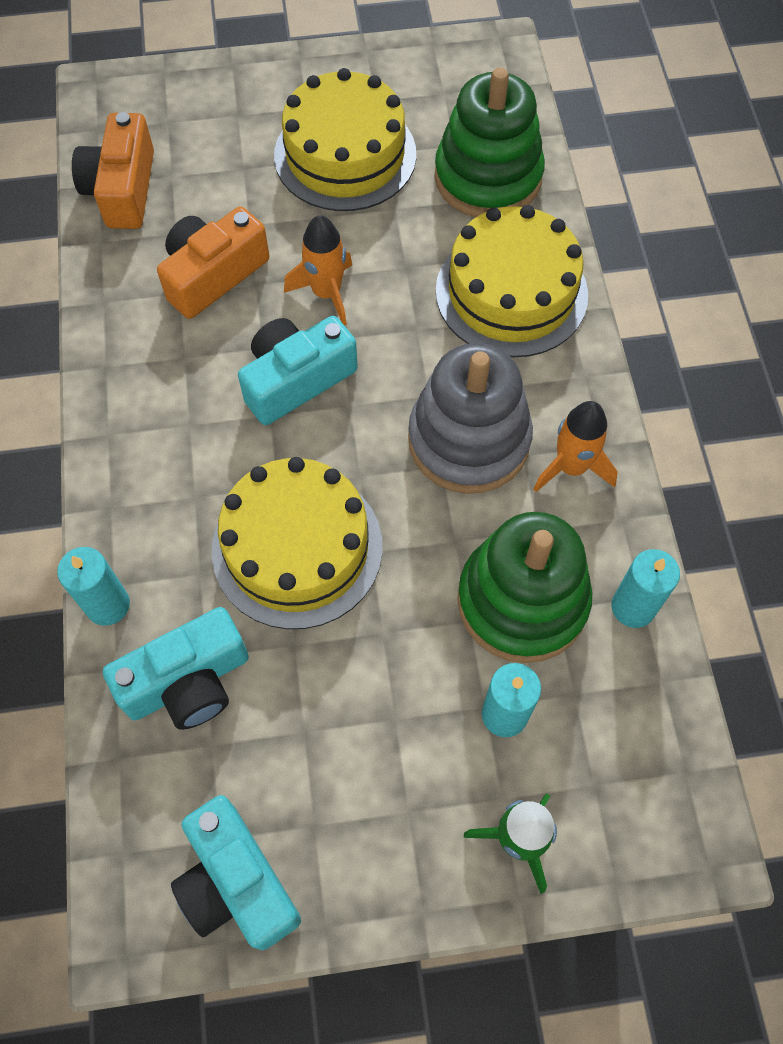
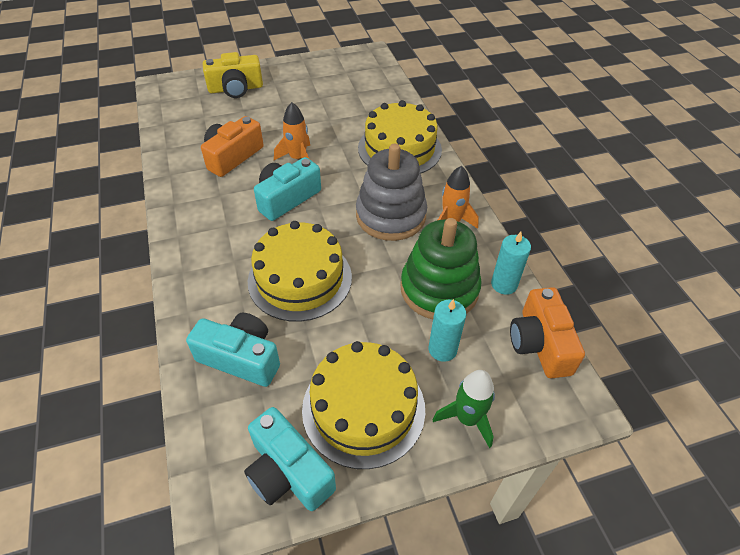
camera: 10 degrees left, 15 degrees down
turquoise candle [57,547,130,626] -> none
orange camera [72,112,154,229] -> orange camera moved to [510,287,585,378]
turquoise camera [103,607,249,730] -> turquoise camera turned 120 degrees counterclockwise [186,313,280,387]
yellow cake [274,68,416,211] -> yellow cake moved to [302,341,425,469]
green stacking toy [434,67,545,217] -> none
none -> yellow camera [203,52,263,98]

